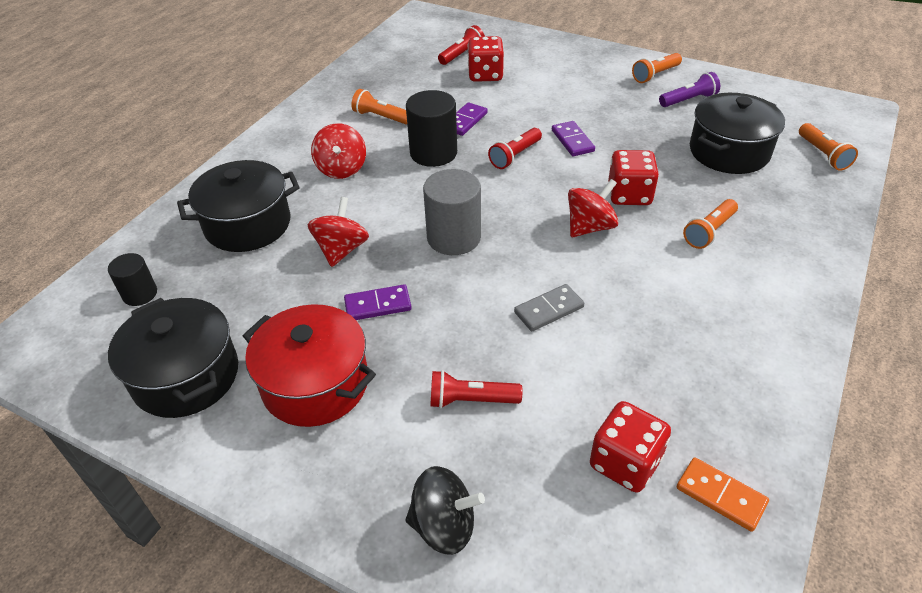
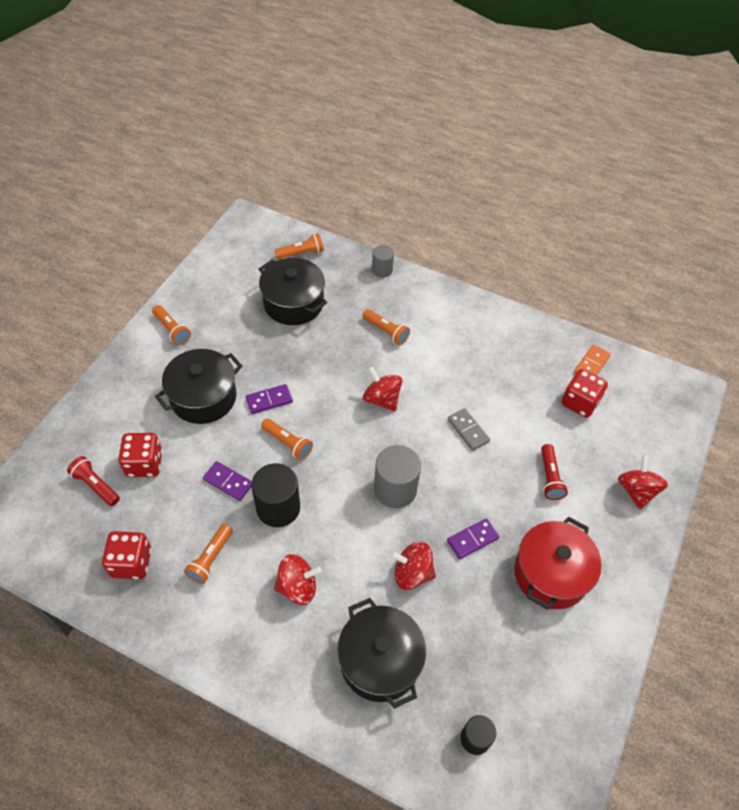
camera: 95 degrees left, 10 degrees up
black pot [108,298,238,418] -> black pot moved to [155,349,242,424]
purple domino [344,284,412,320] -> purple domino turned 75 degrees clockwise [447,518,499,559]
black spinning top [406,466,485,555] -> red spinning top [618,455,668,510]
red flashlight [488,128,542,169] -> orange flashlight [261,418,313,460]
red dice [608,150,659,205] -> red dice moved to [102,531,152,579]
purple flashlight [659,72,720,107] -> none
none -> grey cylinder [372,245,394,278]

